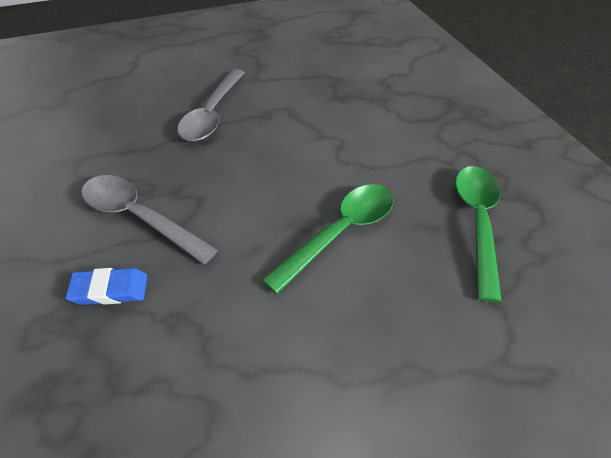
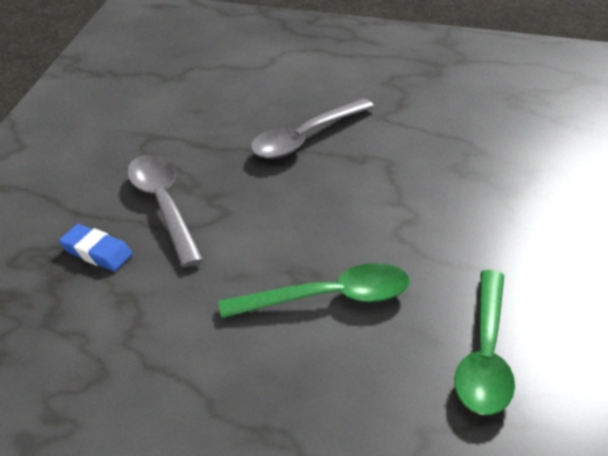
camera: 35 degrees right, 10 degrees down
green spoon [455,166,502,302] -> green spoon turned 150 degrees clockwise [454,270,515,415]

